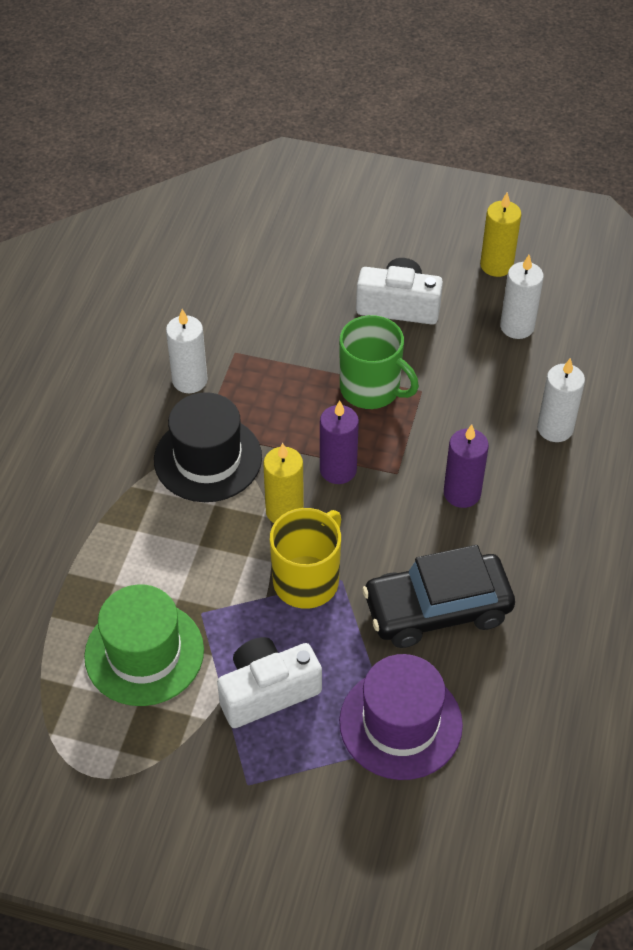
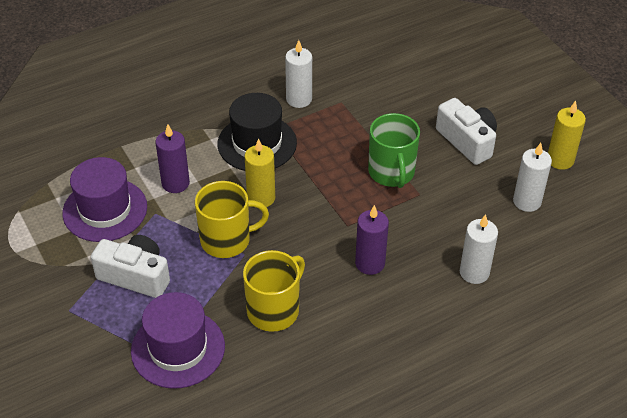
camera: 45 degrees right, 5 degrees down
green hat [84,584,204,706] -> purple hat [62,157,147,242]
purple candle [320,400,359,484] -> purple candle moved to [155,124,190,193]
black car [362,545,515,648] -> yellow mug [243,250,305,332]

